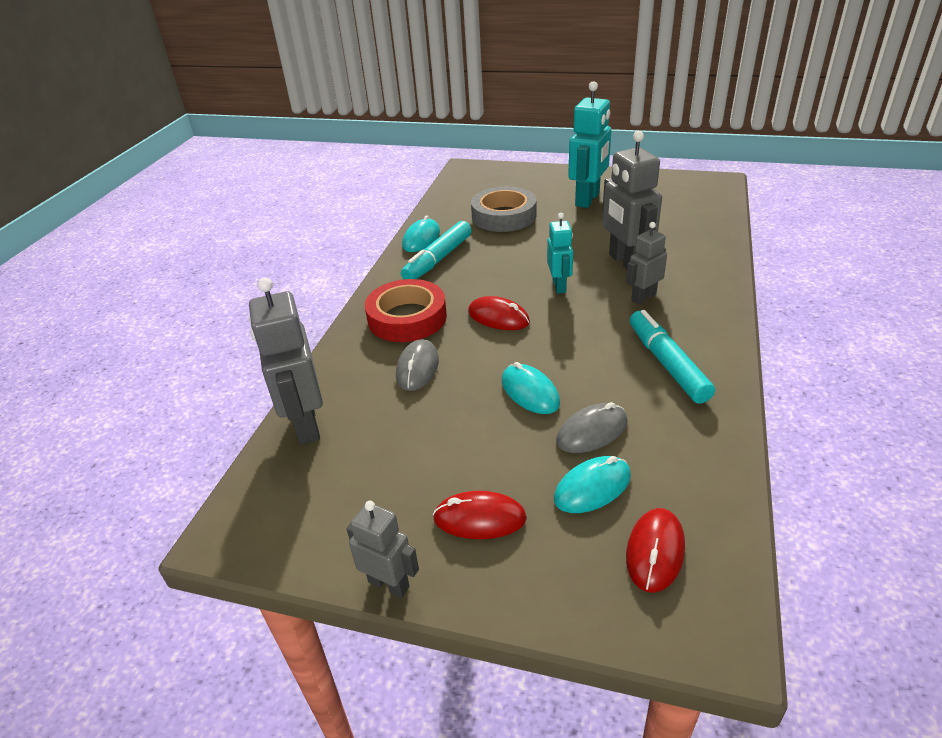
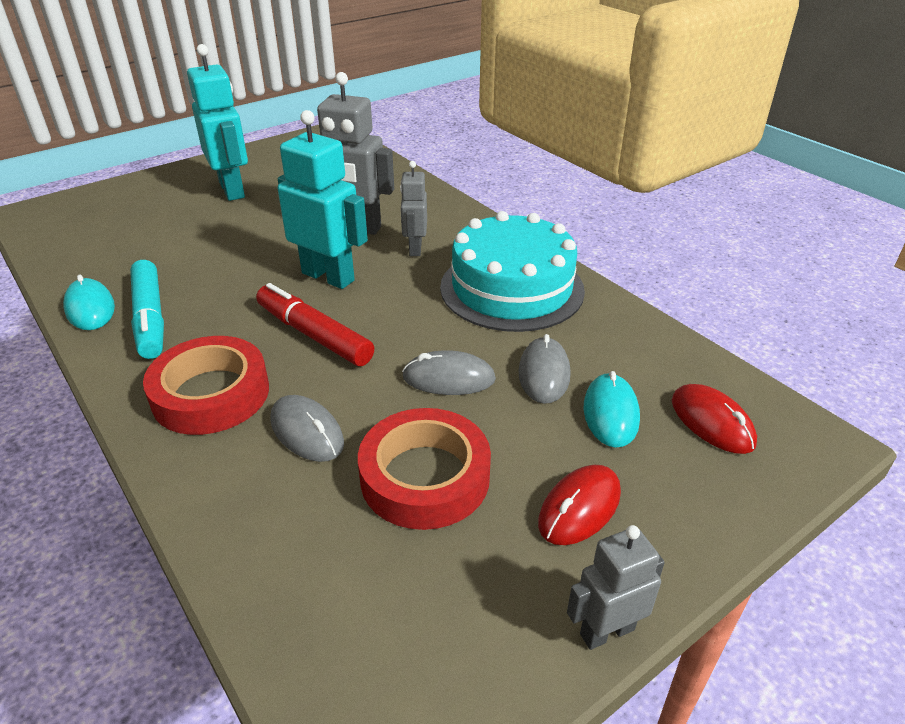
camera: 55 degrees left, 0 degrees up
grey robot [249,277,323,445] -> none
red mouse [468,296,530,330] -> red marker [256,283,374,366]
grey tape [471,186,536,232] -> none
turquoise mouse [502,362,560,414] -> grey mouse [402,350,496,395]
turquoise robot [547,213,573,294] -> turquoise robot [278,110,368,289], size x1.71
turquoise marker [630,310,715,404] -> turquoise cake [440,211,585,332]
none -> red tape [358,408,491,530]

